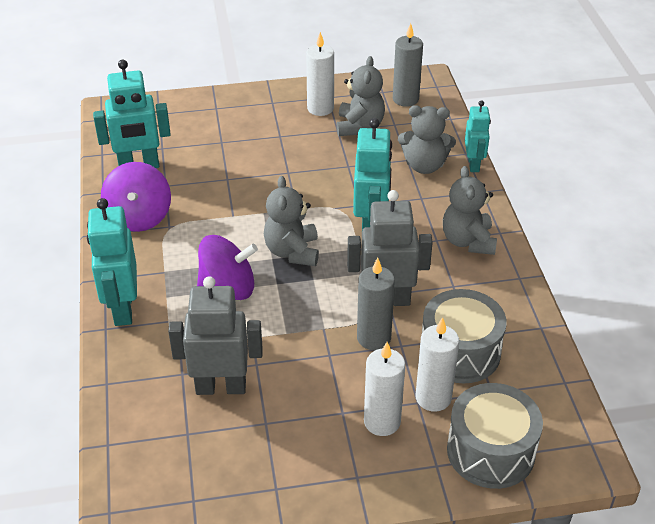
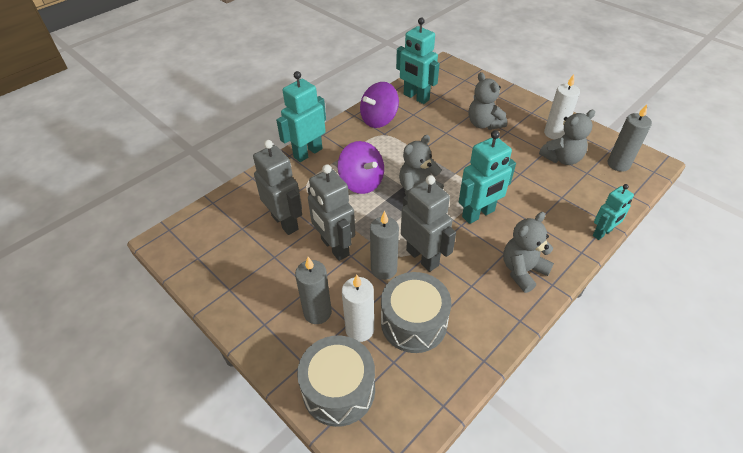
camera: 55 degrees right, 5 degrees up
white candle [364,342,405,436] -> grey candle [295,257,332,324]
grey teddy bear [398,105,456,174] -> grey teddy bear moved to [469,72,507,130]
none -> grey robot [308,164,355,261]

